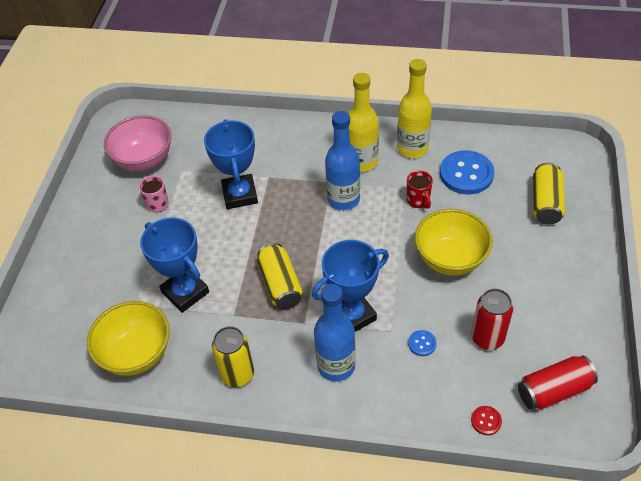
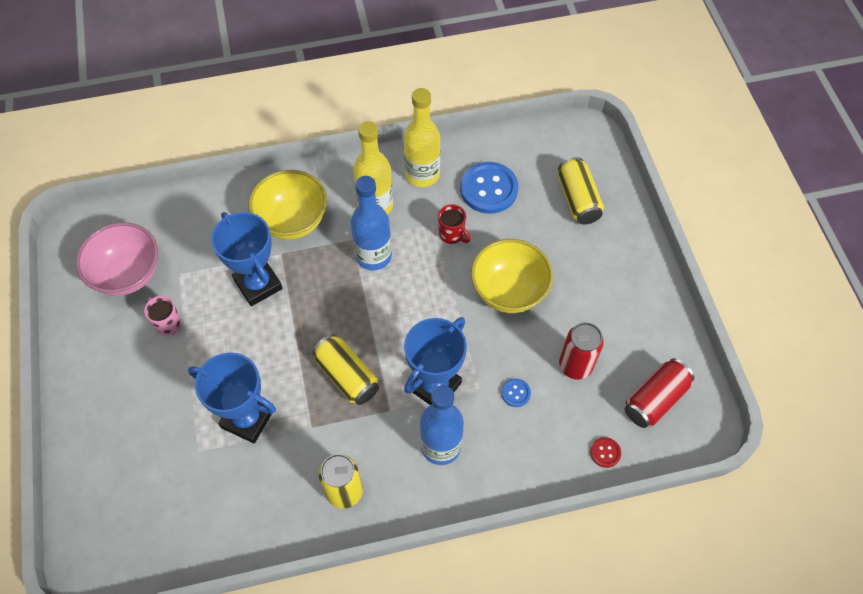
camera: 25 degrees left, 10 degrees up
yellow bowl [87,301,169,376] -> yellow bowl moved to [249,170,327,240]

